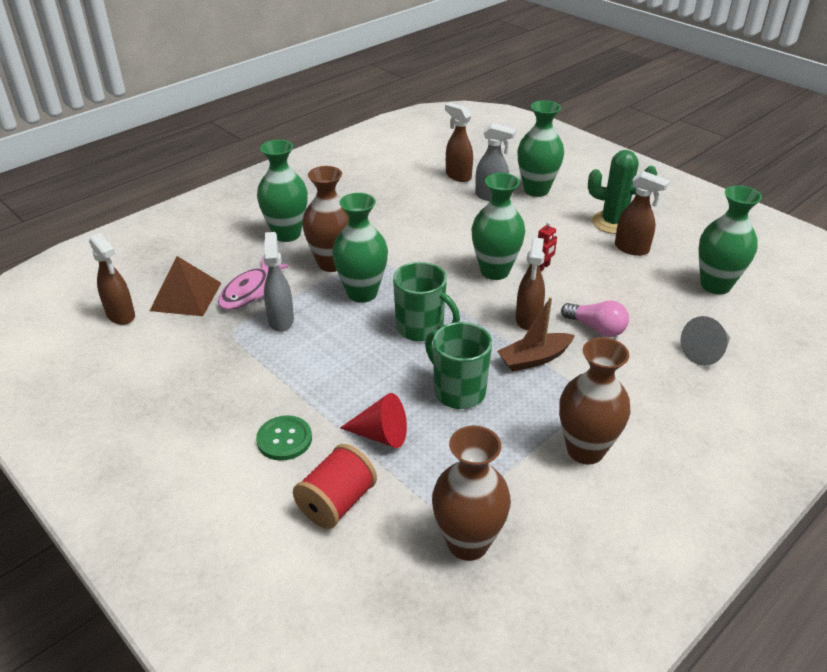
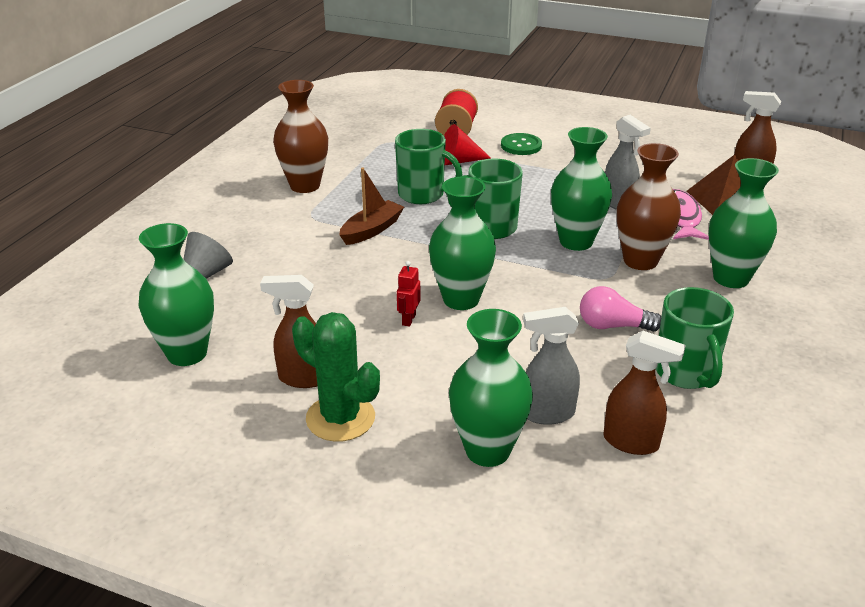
camera: 155 degrees right, 5 degrees down
brown vase [432,426,511,561] -> none
brown spray bottle [516,238,545,330] -> none
pink light bulb [561,301,629,337] -> pink light bulb moved to [580,286,661,332]
green cactus [588,150,657,234] -> green cactus turned 45 degrees clockwise [292,312,380,442]
none -> green mug [656,287,734,389]

